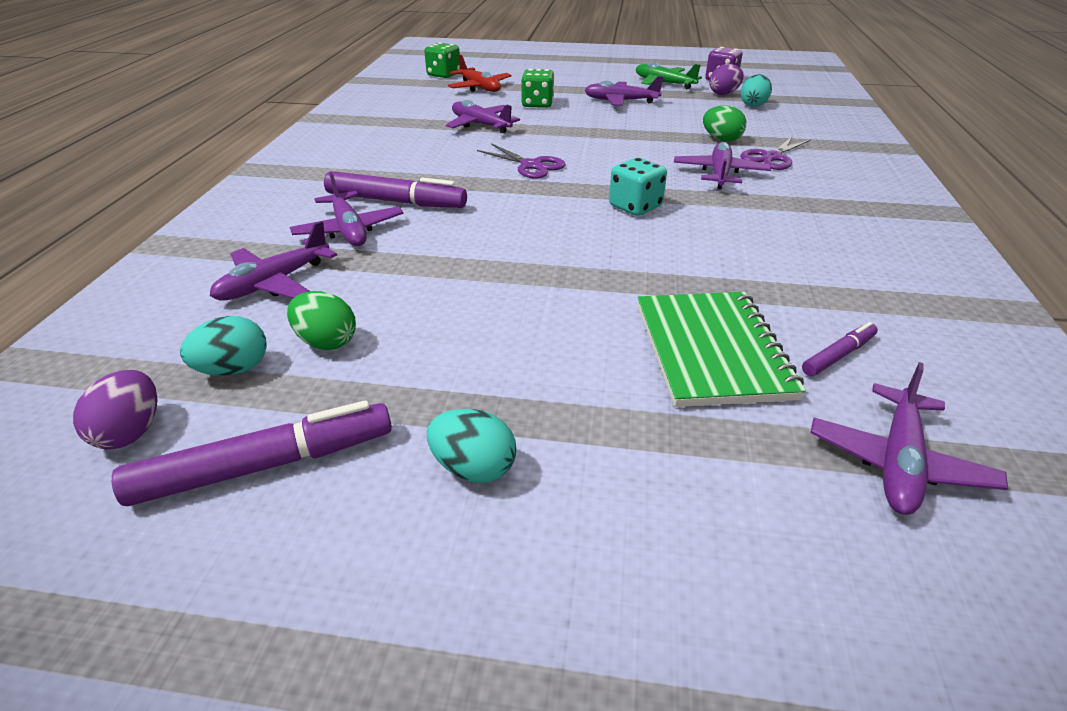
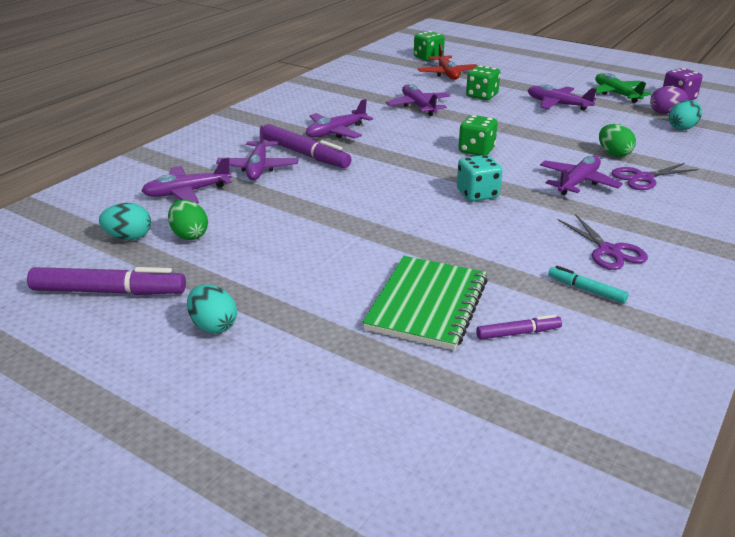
camera: 25 degrees right, 5 degrees down
purple egg [73,370,158,449] -> none
purple scissors [477,143,566,179] -> purple scissors moved to [558,214,648,270]
purple plane [810,362,1008,515] -> purple plane moved to [306,99,373,139]
none -> green dice [458,115,498,156]
none -> turquoise marker [548,266,629,304]

